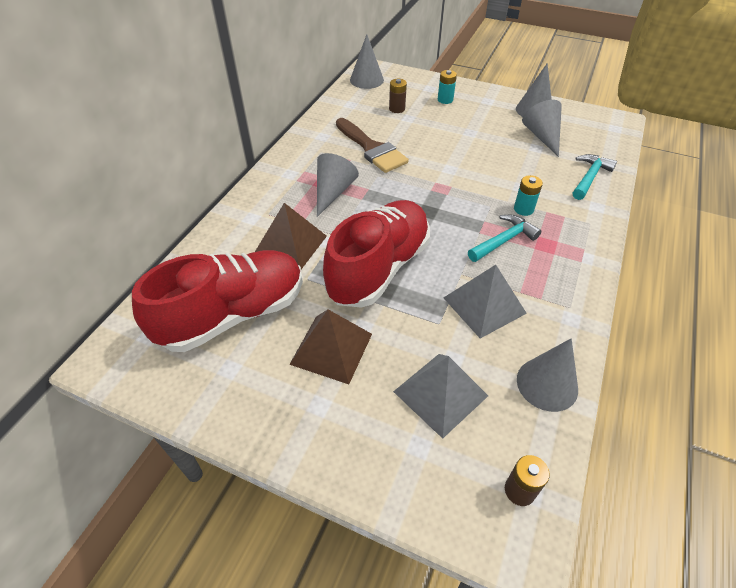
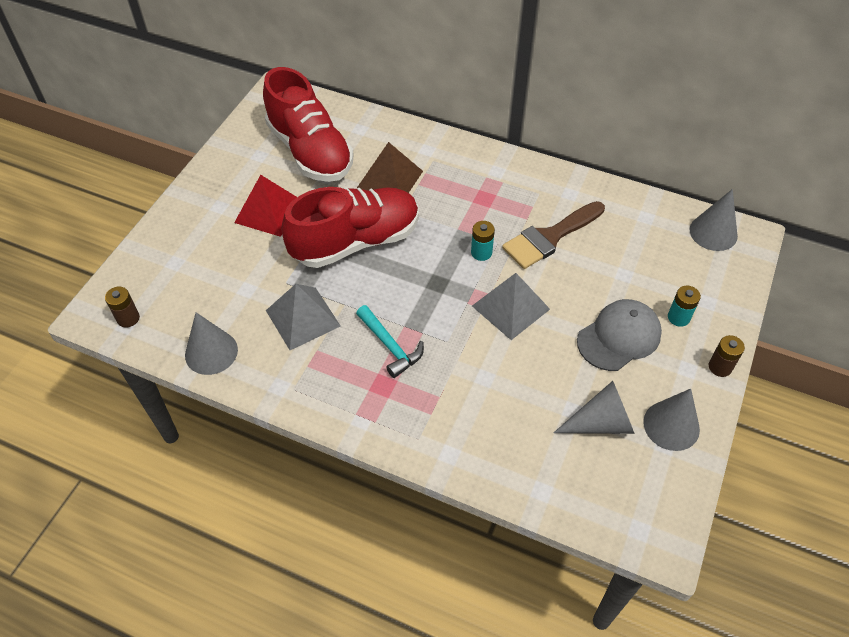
camera: 90 degrees right, 5 degrees up
brown pyramid [289,309,372,384] -> red pyramid [234,175,297,237]
grey cone [317,153,359,217] -> none
red shoe [323,200,430,308] -> red shoe turned 60 degrees counterclockwise [281,187,419,268]
brown battery [389,79,407,113] -> brown battery moved to [709,335,745,377]
grey pyramid [393,354,488,439] -> grey pyramid moved to [472,273,550,340]
turquoise battery [514,175,543,216] -> turquoise battery moved to [471,221,495,261]
turquoise hammer [573,154,617,200] -> none
none -> grey cap [577,299,662,371]

